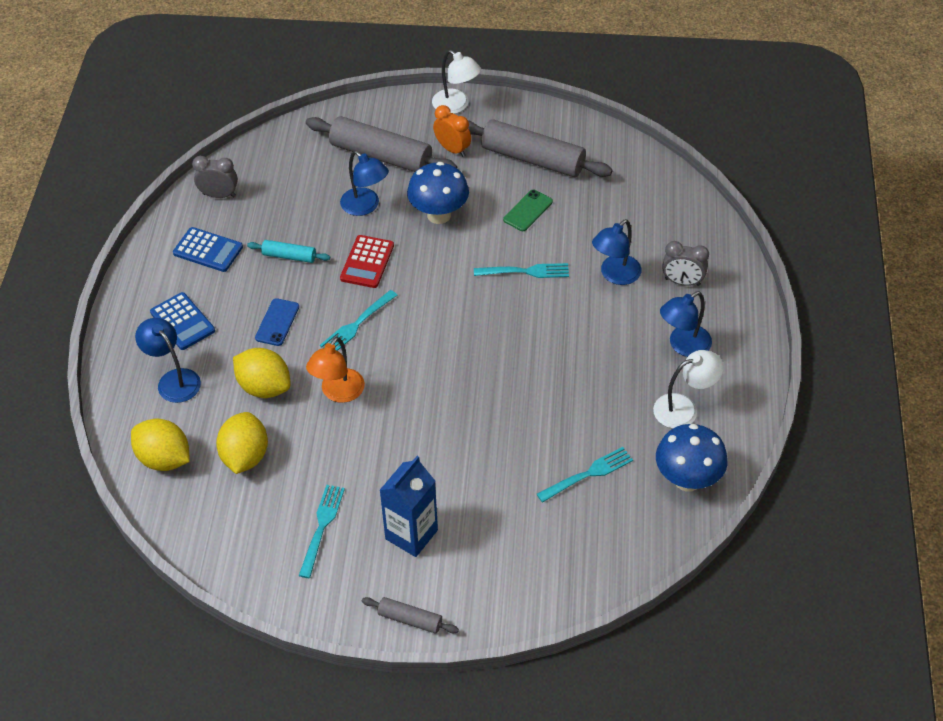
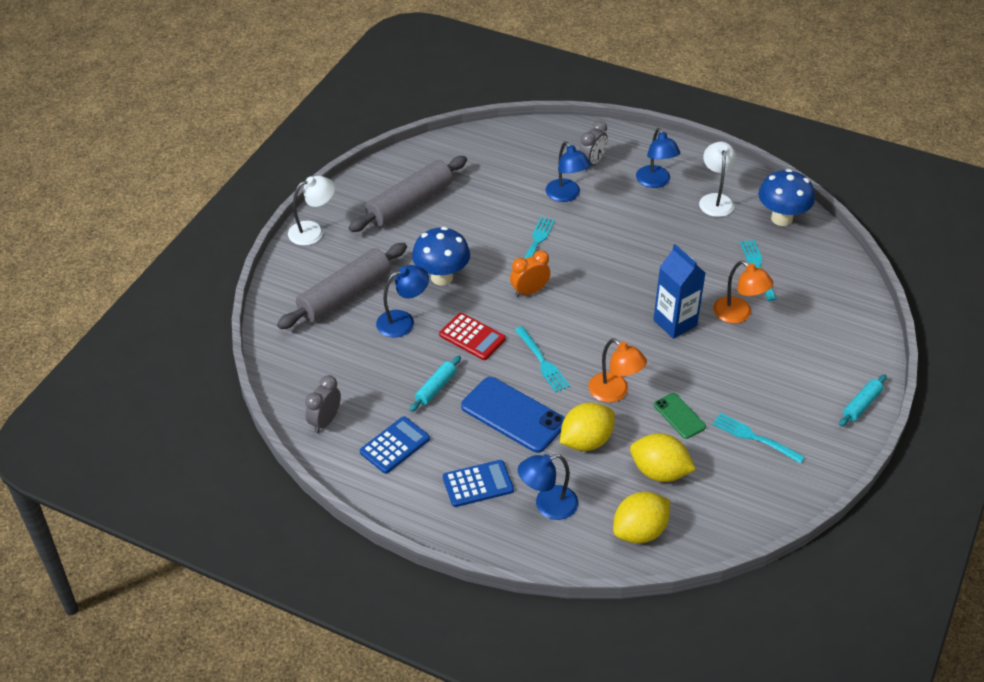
camera: 70 degrees left, 5 degrees down
blue phone [255,298,299,346] -> blue phone [461,377,565,453], size x1.84
grey rolling pin [362,597,459,634] -> turquoise rolling pin [839,374,887,427]
blue carton [379,456,438,557] -> blue carton moved to [653,244,705,339]
orange clock [433,105,471,157] -> orange clock moved to [510,250,550,297]
green phone [503,190,553,231] -> green phone moved to [654,393,706,439]
none -> orange lamp [713,261,773,324]

